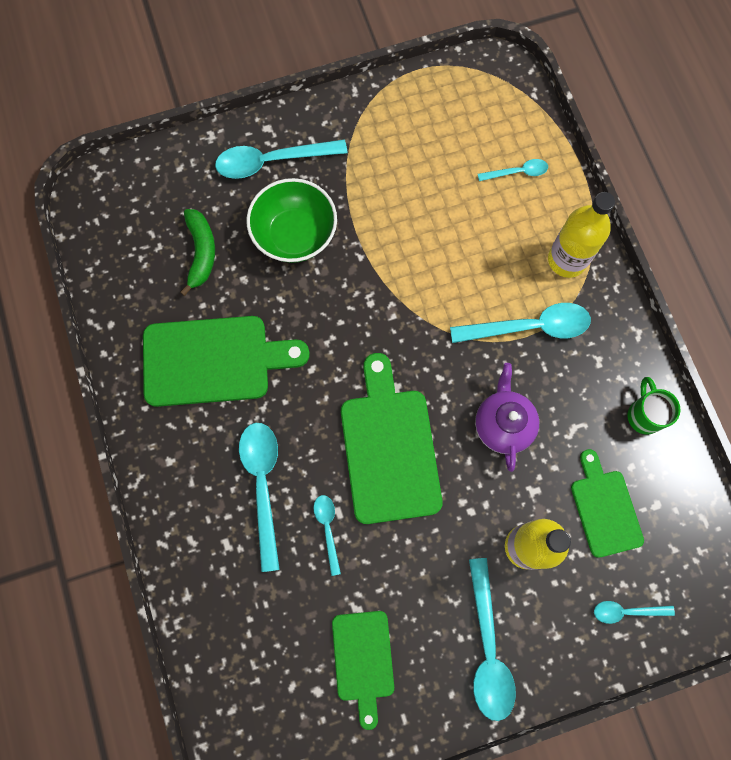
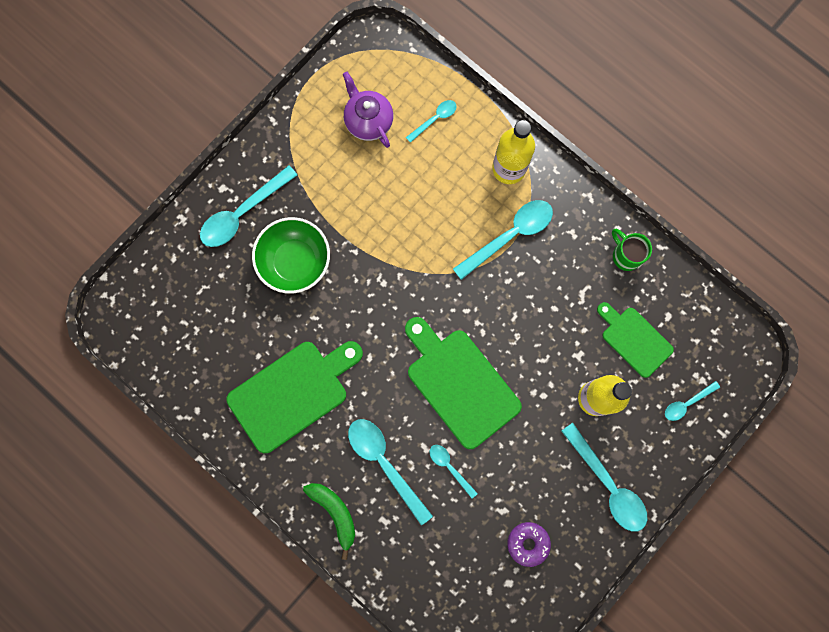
camera: 30 degrees left, 5 degrees up
green banana [180,209,215,296] -> green banana moved to [303,483,355,560]
green cutting board [332,611,394,730] -> purple donut [508,522,551,567]
purple teapot [475,363,539,472] -> purple teapot moved to [343,72,393,148]

